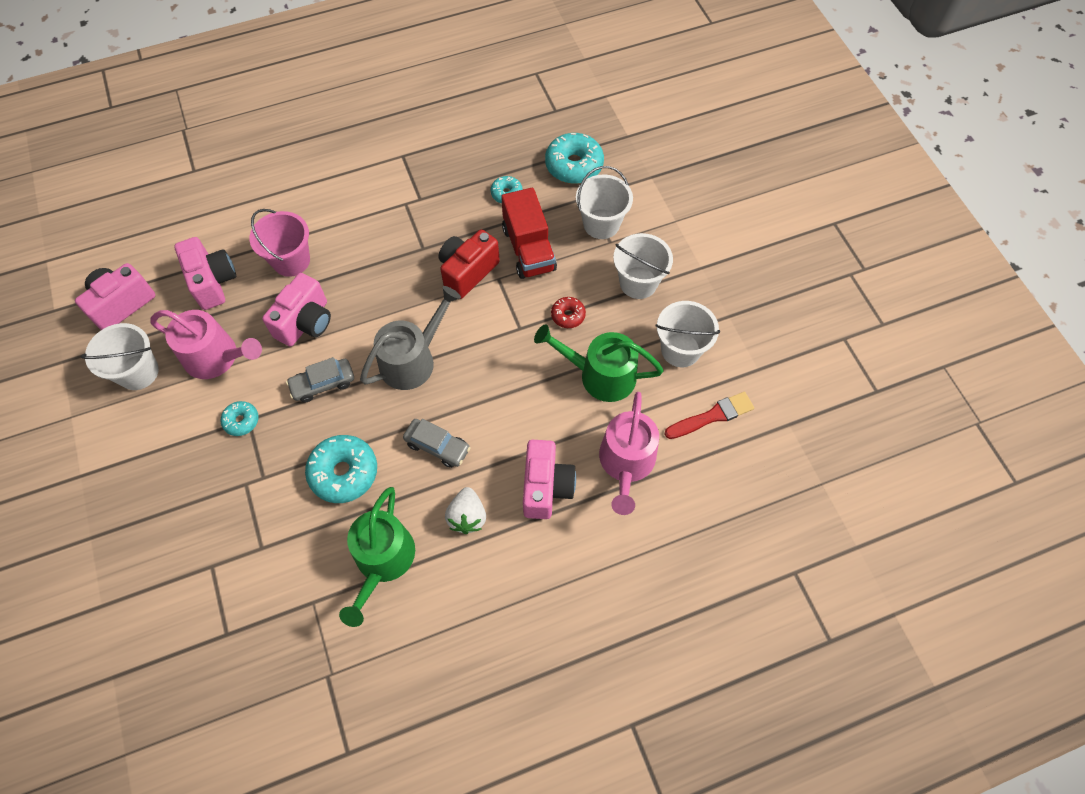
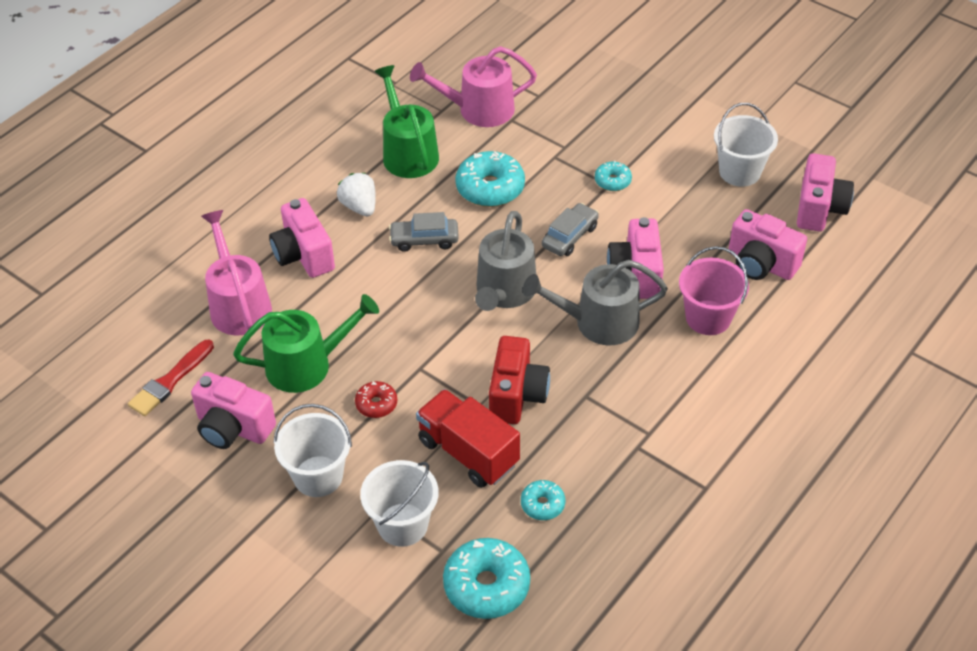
camera: 150 degrees right, 15 degrees down
pink watering can [150,310,262,379] -> pink watering can moved to [410,46,537,127]
white bucket [655,301,720,367] -> pink camera [191,372,276,449]
none -> grey watering can [523,260,668,345]

